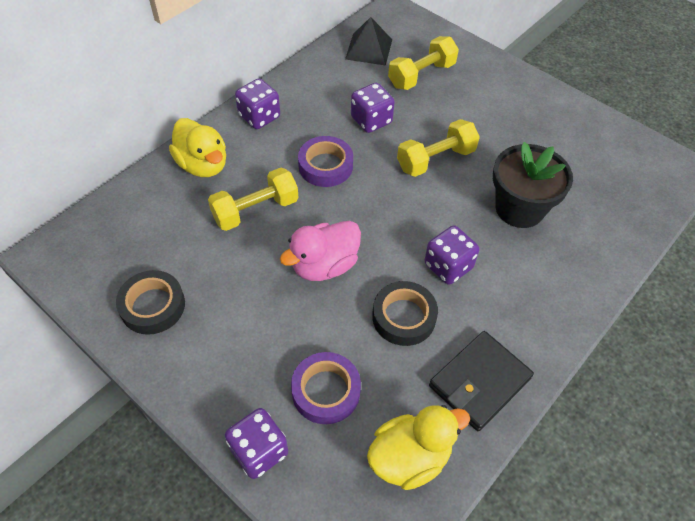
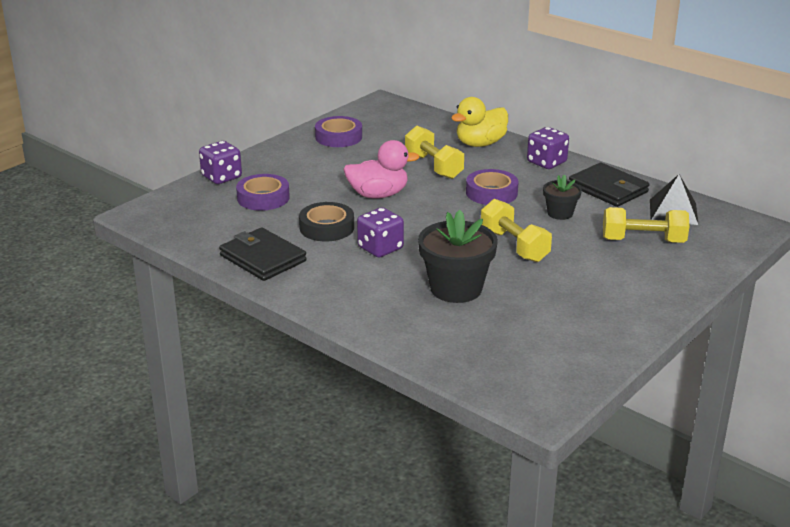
camera: 90 degrees right, 25 degrees down
black tape [116,270,185,335] -> purple tape [315,116,362,147]
pink duck [280,221,361,281] -> pink duck turned 120 degrees clockwise [343,140,420,198]
purple dice [351,83,395,133] -> black flower pot [543,174,582,220]
yellow duck [367,405,470,490] -> none
yellow dumbbell [388,36,459,90] -> yellow dumbbell turned 45 degrees counterclockwise [603,207,690,243]
none -> black wallet [569,162,650,207]

